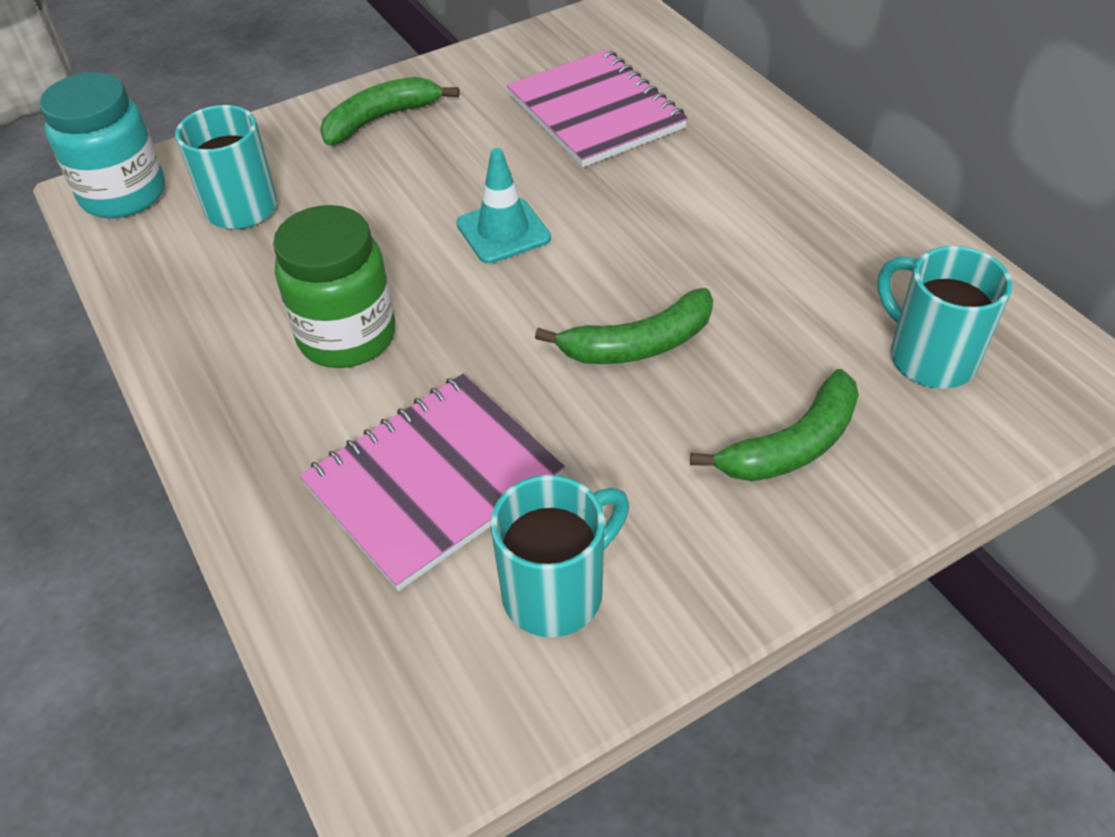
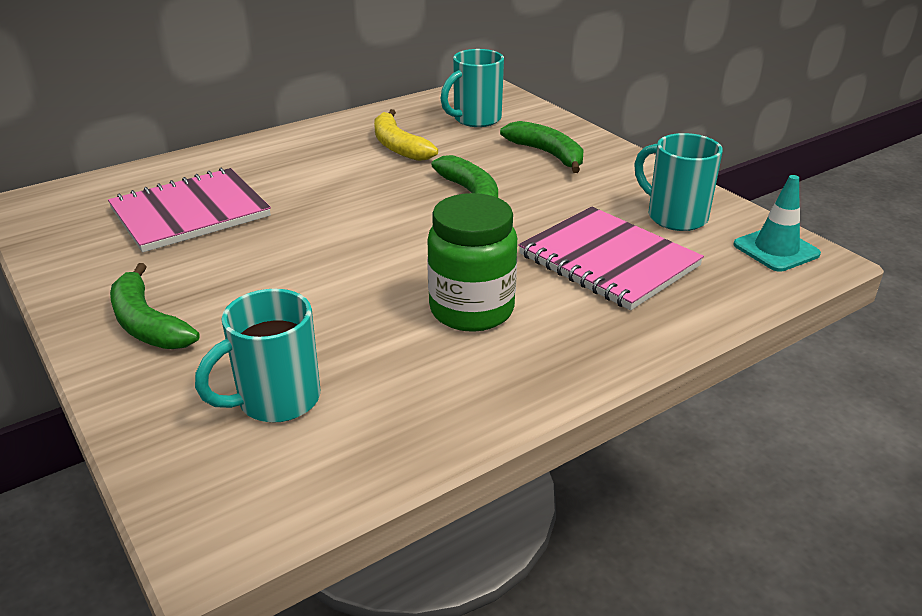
camera: 95 degrees left, 15 degrees down
turquoise jar [39,72,165,218] -> none
turquoise traffic cone [456,148,551,264] -> turquoise traffic cone moved to [733,175,821,272]
none -> yellow banana [374,109,438,161]

